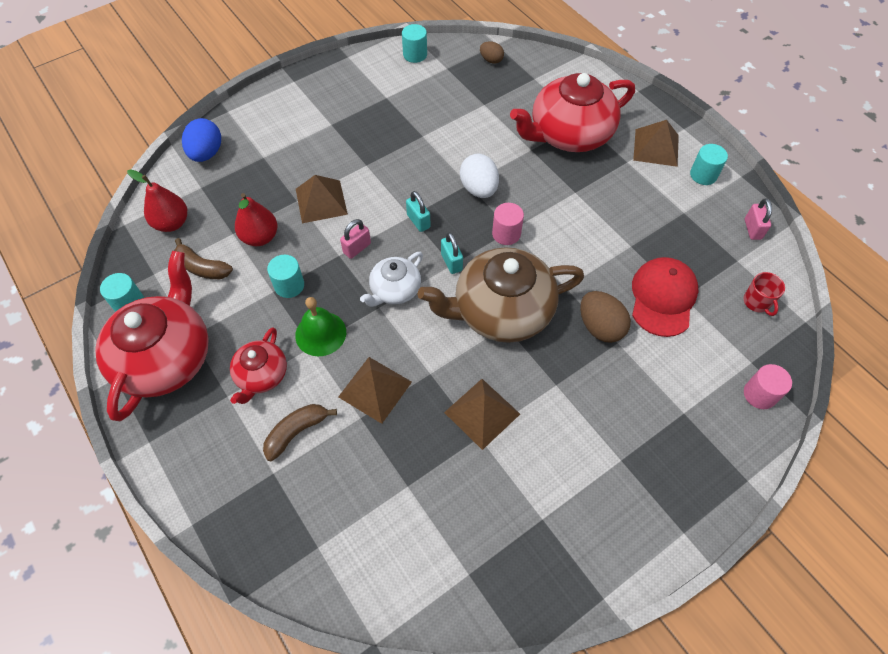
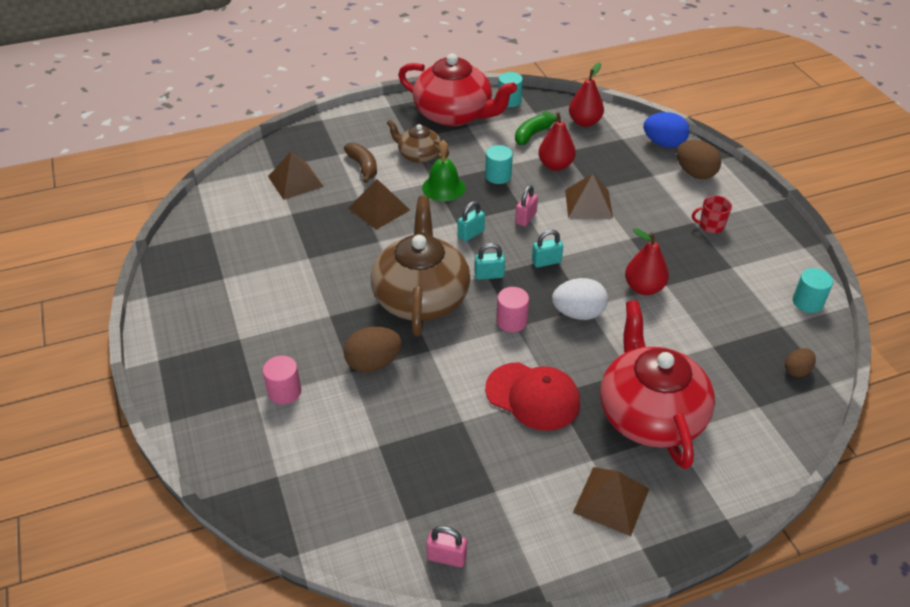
camera: 105 degrees right, 15 degrees down
brown banana [174,238,233,279] -> green banana [515,114,558,145]
red teapot [230,327,287,404] -> brown teapot [387,120,449,163]
pink padlock [340,219,371,259] -> pink padlock turned 60 degrees clockwise [515,185,538,227]
white teapot [360,252,423,307] -> turquoise padlock [458,201,485,242]
brown pyramid [444,379,520,450] -> brown pyramid moved to [268,152,324,200]
red cap [632,257,698,337] -> red cap moved to [485,362,580,431]
turquoise cylinder [690,144,728,185] -> none
red mug [744,272,785,316] -> red mug moved to [692,196,732,233]
pink cylinder [744,364,792,409] -> pink cylinder moved to [263,356,301,404]
none -> red pear [625,228,669,295]
none -> brown egg [677,140,721,179]

